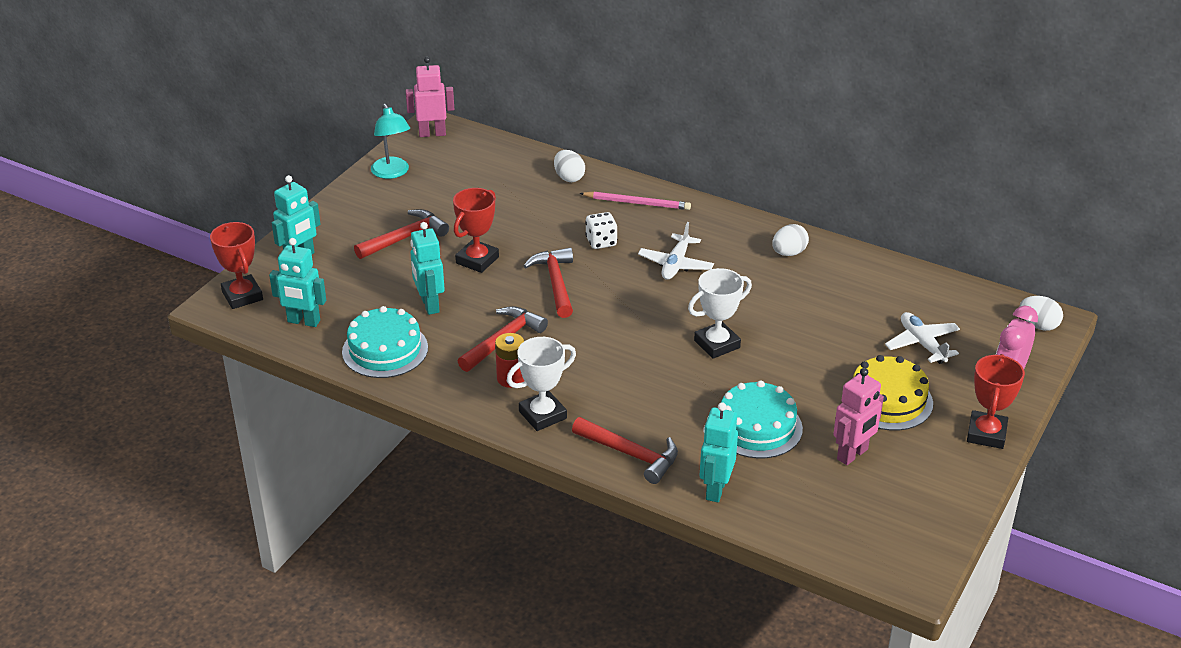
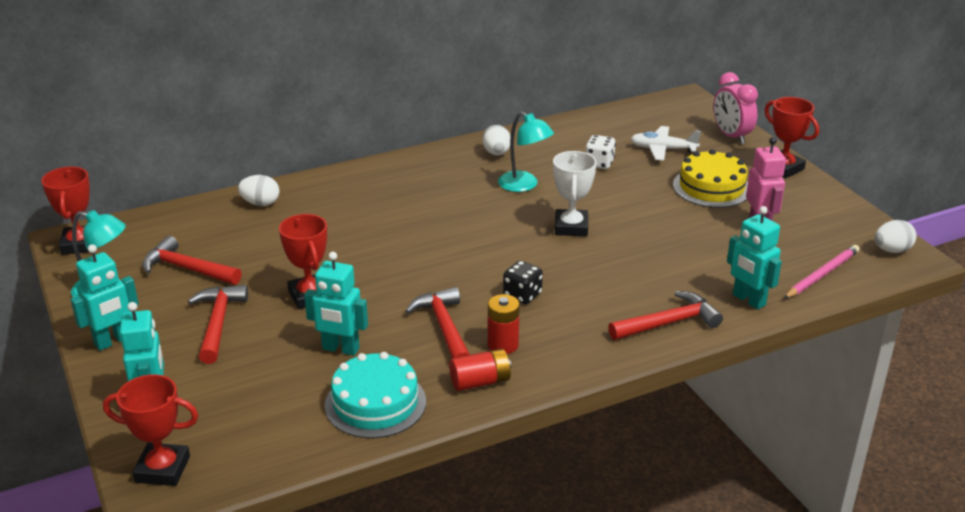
camera: 55 degrees left, 5 degrees down
turquoise robot [269,238,326,327] -> turquoise robot moved to [71,244,139,351]
pink robot [406,57,454,137] -> red trophy [41,167,90,255]
white trophy [507,337,576,431] -> none
red hammer [524,248,573,318] -> red hammer moved to [142,236,242,285]
pink pencil [579,191,691,210] -> pink pencil moved to [784,245,860,299]
white dice [585,212,617,249] -> white dice moved to [586,135,616,169]
white plane [638,222,714,280] -> none
turquoise cake [721,380,803,459] -> none
white egg [1019,296,1063,331] -> white egg moved to [874,220,917,253]
none -> red battery [449,349,511,391]
none -> turquoise lamp [498,111,554,192]
none -> black dice [503,261,543,304]

